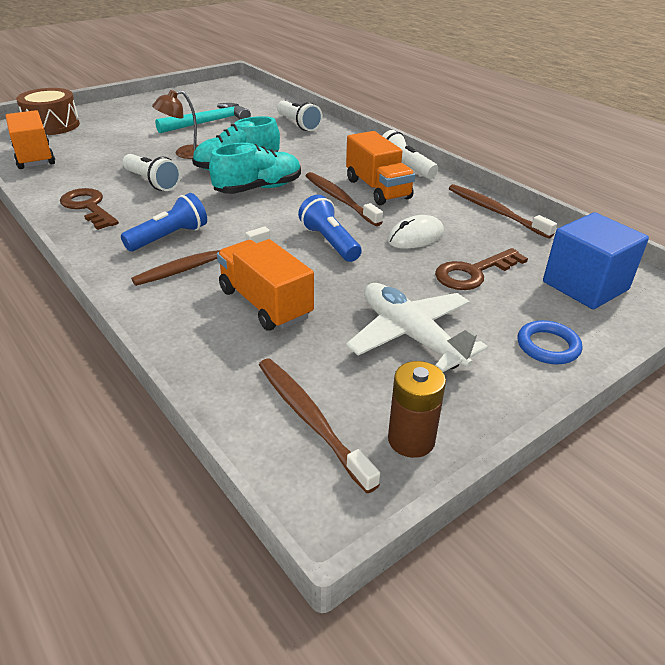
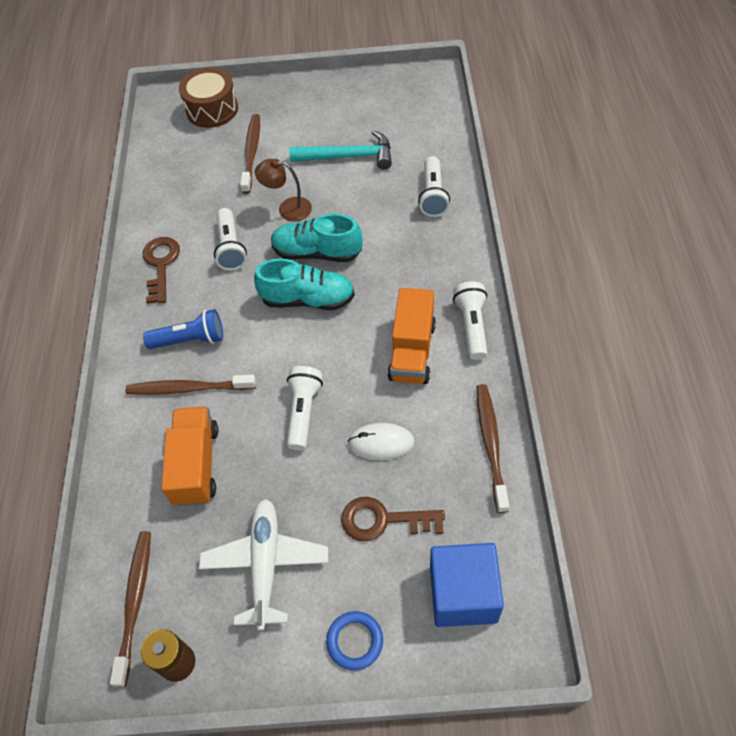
camera: 40 degrees right, 20 degrees up
orange truck [5,110,55,169] -> none
blue flashlight [298,195,362,262] -> white flashlight [286,366,323,450]
brown toothbrush [306,172,383,226] -> brown toothbrush moved to [240,114,260,194]

